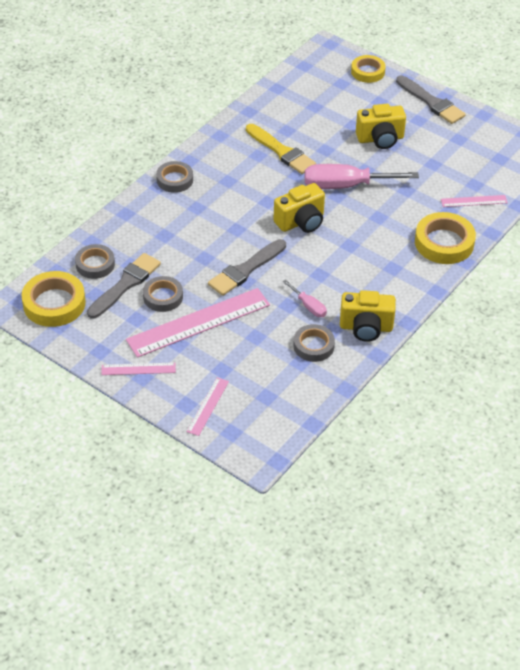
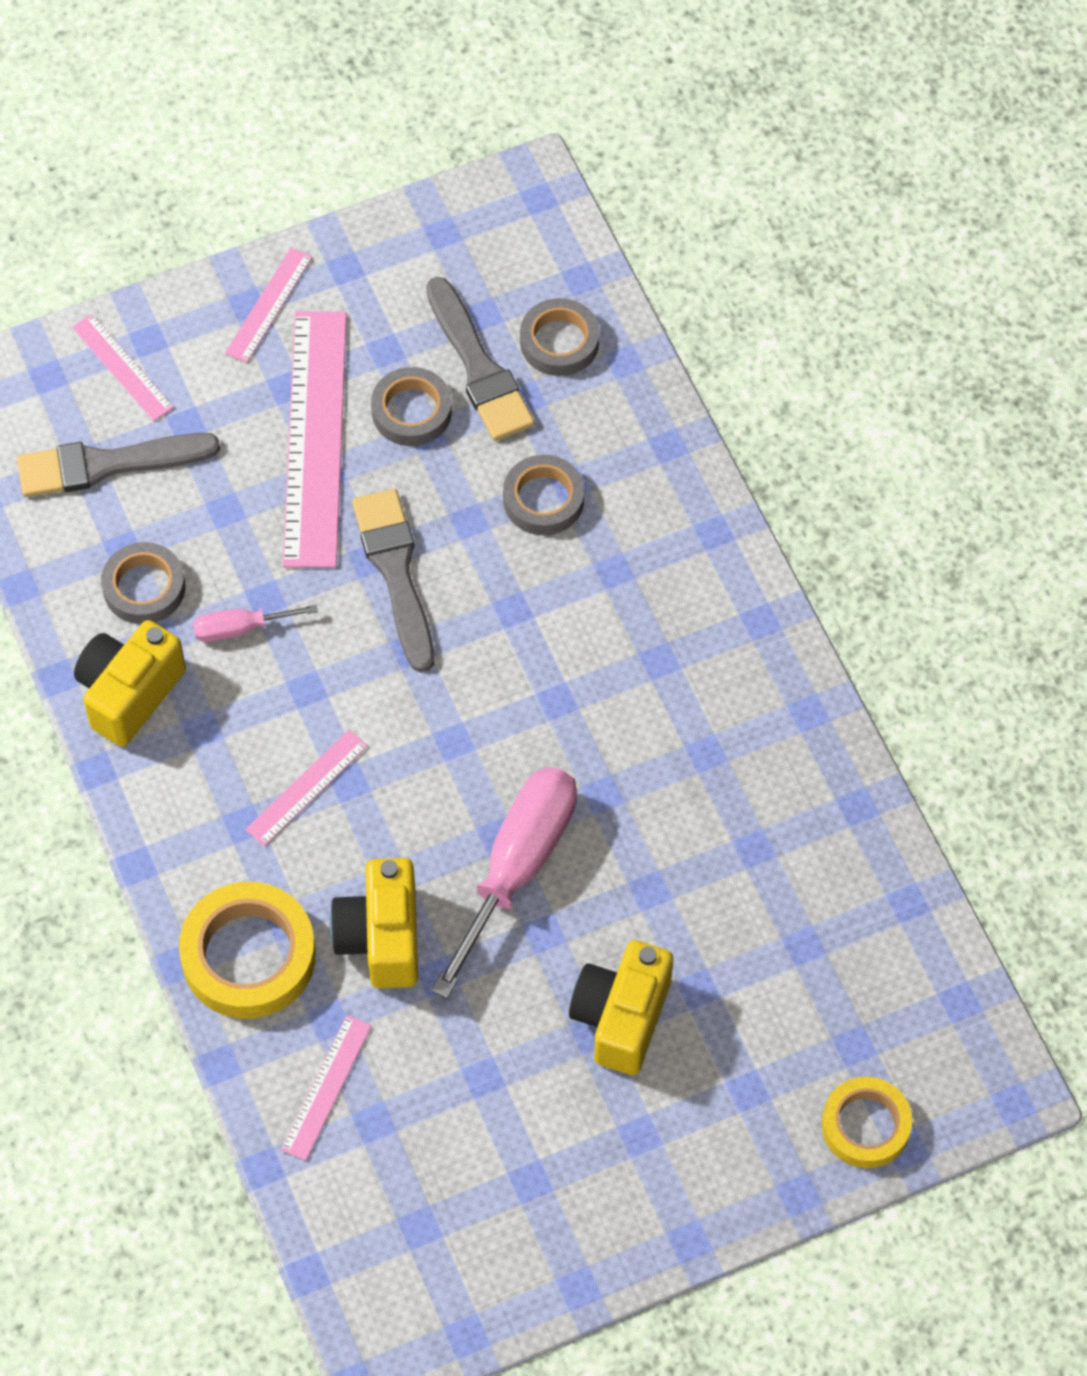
camera: 120 degrees right, 15 degrees up
yellow tape [22,271,86,327] -> none
grey tape [156,161,193,193] -> grey tape moved to [503,455,584,535]
yellow brush [246,124,316,174] -> none
yellow camera [274,183,325,233] -> yellow camera moved to [330,858,418,988]
grey brush [396,75,466,124] -> grey brush moved to [17,433,220,497]
none -> pink ruler [245,730,368,846]

